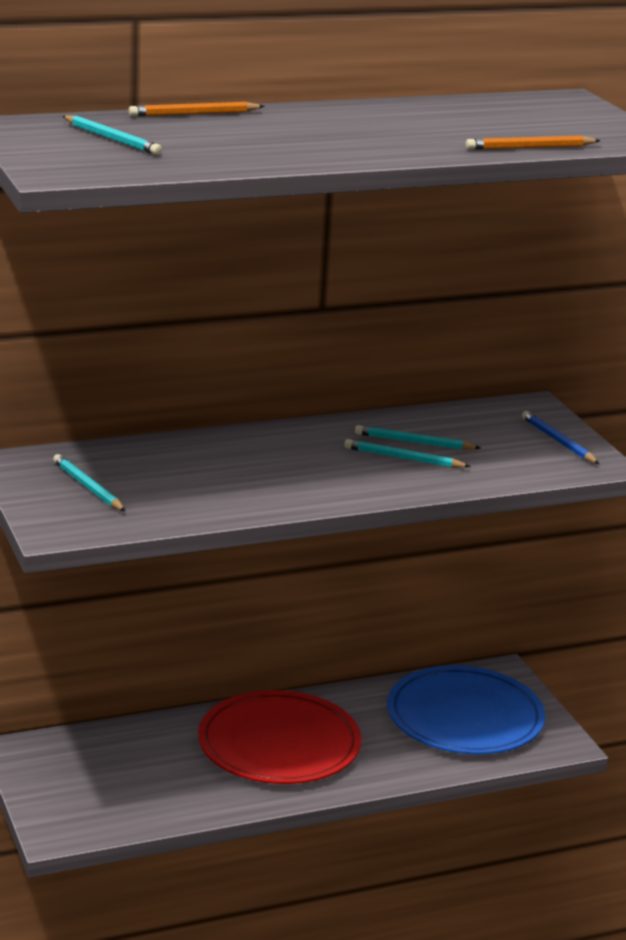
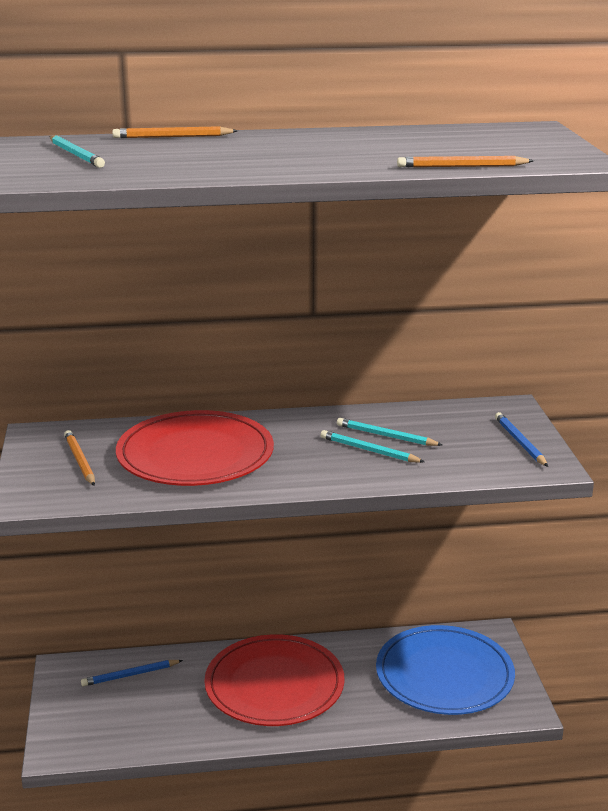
camera: 15 degrees right, 0 degrees up
turquoise pencil [53,454,125,511] -> orange pencil [64,430,95,486]
none -> blue pencil [81,660,183,687]
none -> red plate [116,410,274,486]

